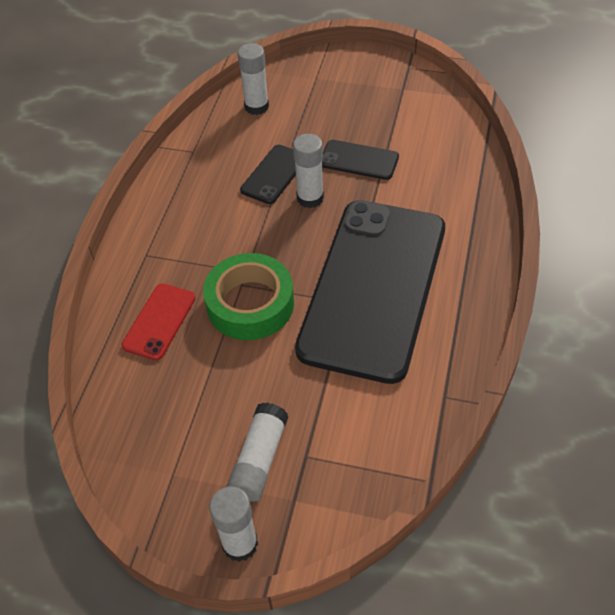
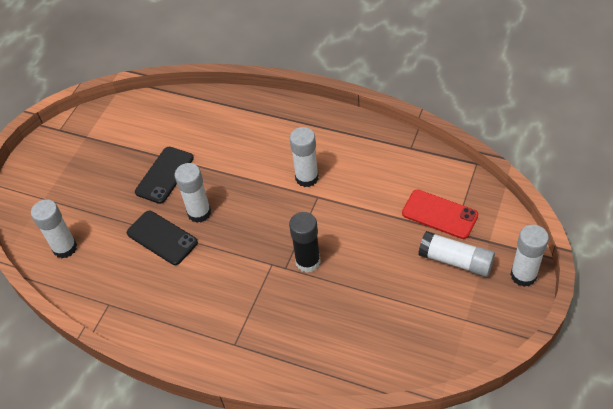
camera: 80 degrees left, 0 degrees up
red phone [121,283,196,360] -> red phone moved to [402,189,478,239]
green tape [203,253,294,340] -> black glue stick [289,212,321,273]
black phone [295,200,445,384] -> white glue stick [290,127,319,187]

